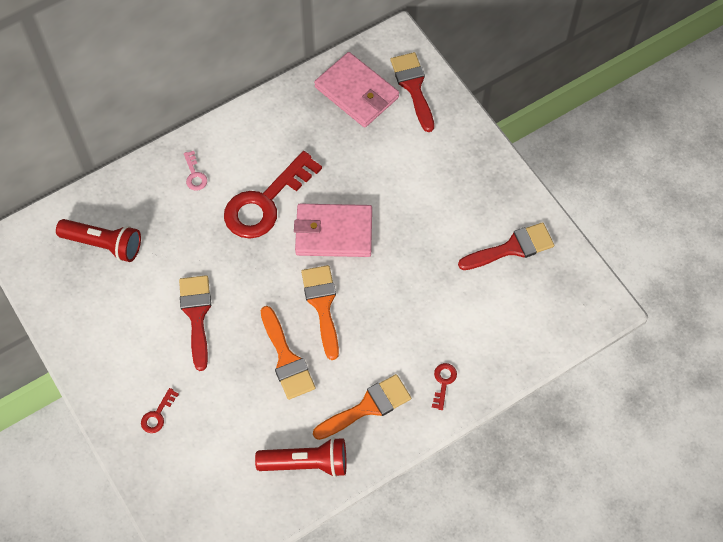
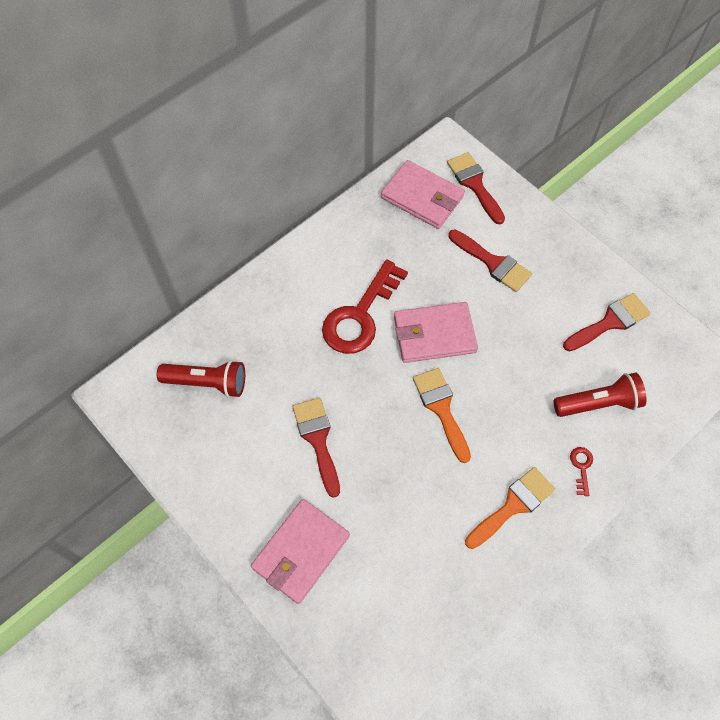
camera: 10 degrees left, 0 degrees up
red key [141,388,179,433] -> pink wallet [251,499,350,604]
pink key [184,151,207,191] -> none
red flashlight [255,437,346,477] -> red flashlight moved to [553,373,647,417]
orange brush [261,306,315,400] -> none
none -> red brush [448,230,532,292]

